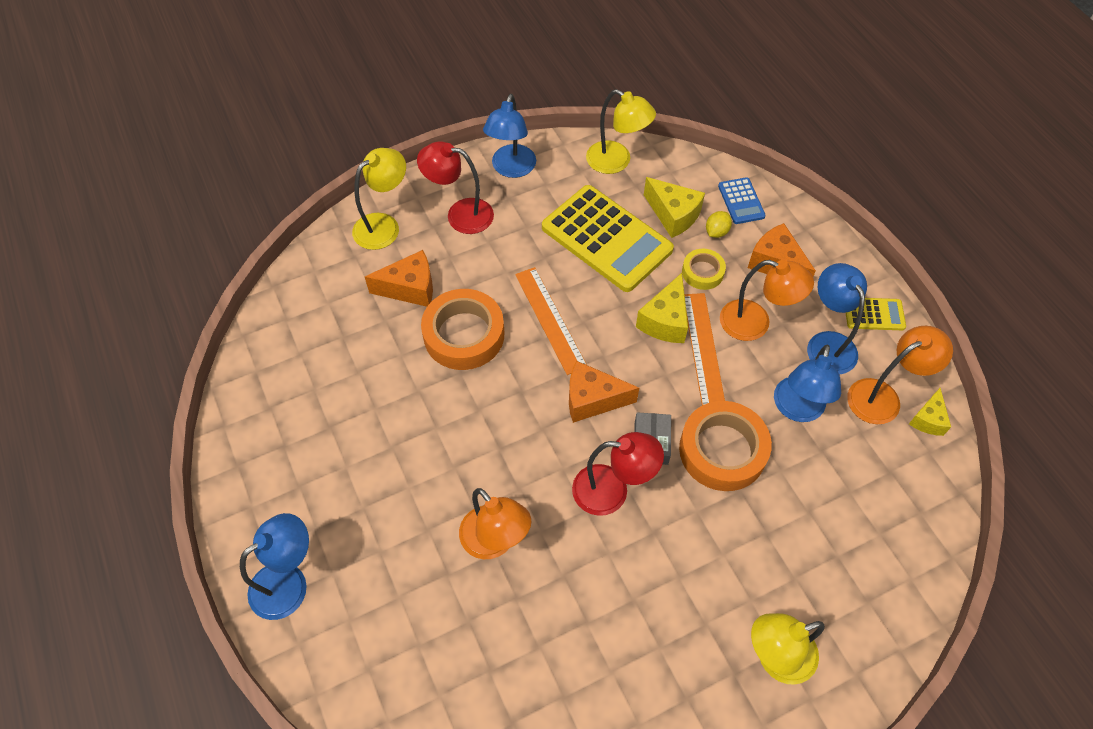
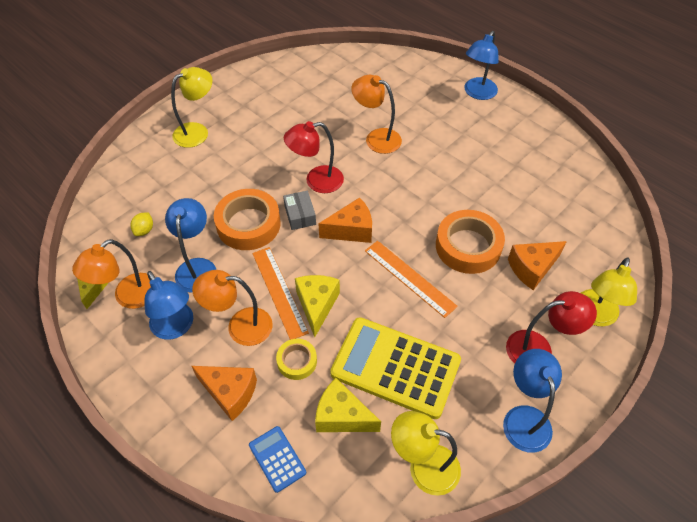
camera: 160 degrees right, 5 degrees down
yellow lemon [706,211,732,238] -> yellow lemon moved to [130,212,153,236]
yellow calculator [845,298,906,330] -> none

